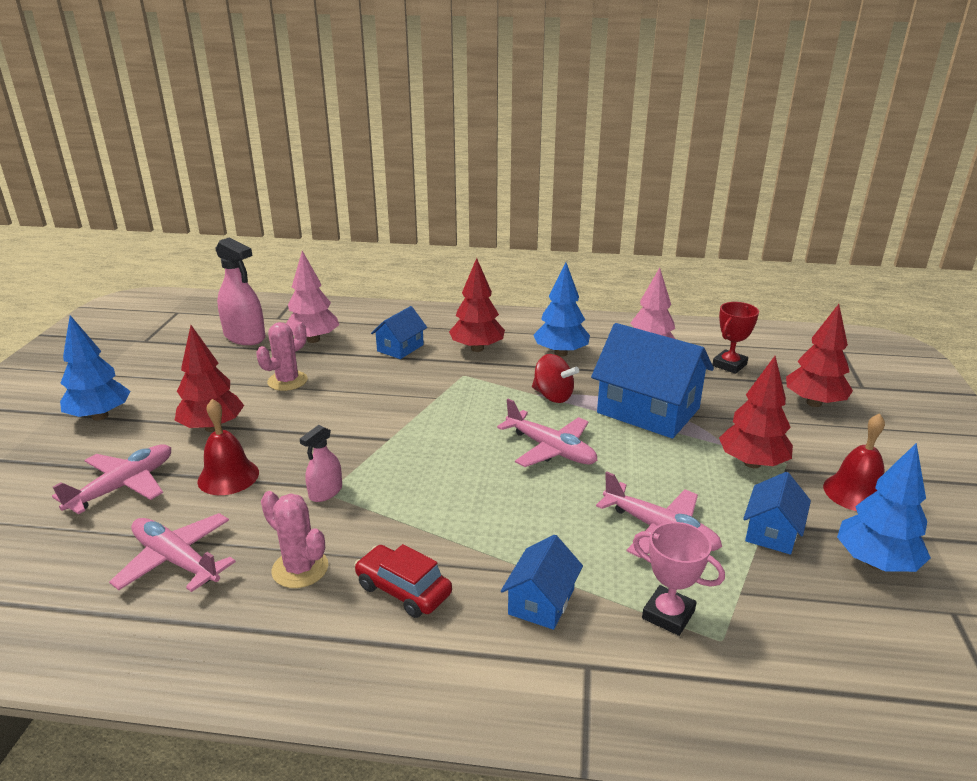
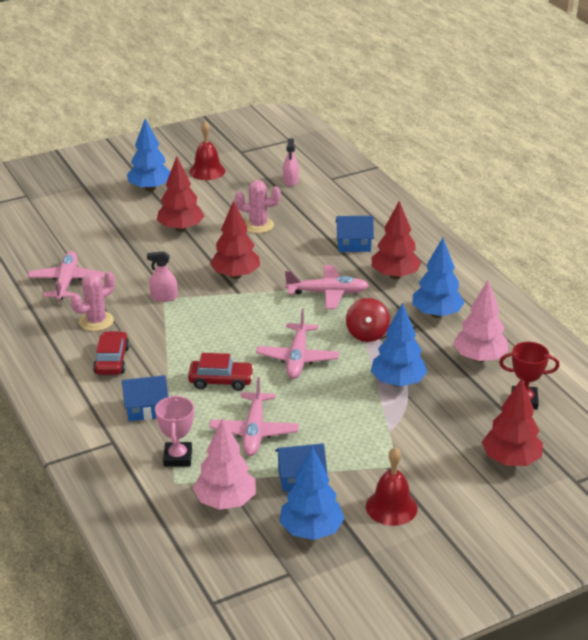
camera: 55 degrees right, 5 degrees up
pink plane [52,444,171,514] -> pink plane moved to [285,265,369,309]
red bell [197,399,259,495] -> red bell moved to [189,121,226,180]
pink spray bottle [215,237,265,345] -> pink spray bottle [283,139,299,187], size x0.55
pink cactus [261,491,328,588] -> pink cactus turned 45 degrees clockwise [71,272,115,331]
pink tree [286,251,339,343] -> pink tree moved to [193,418,256,510]
blue house [591,323,714,439] -> blue tree [371,303,427,387]
red tree [719,356,793,468] -> red tree moved to [210,200,260,279]
none -> red car [188,353,254,391]

